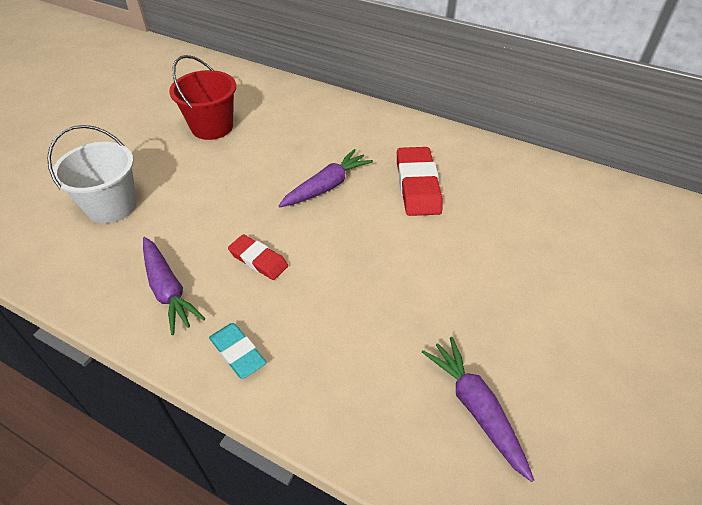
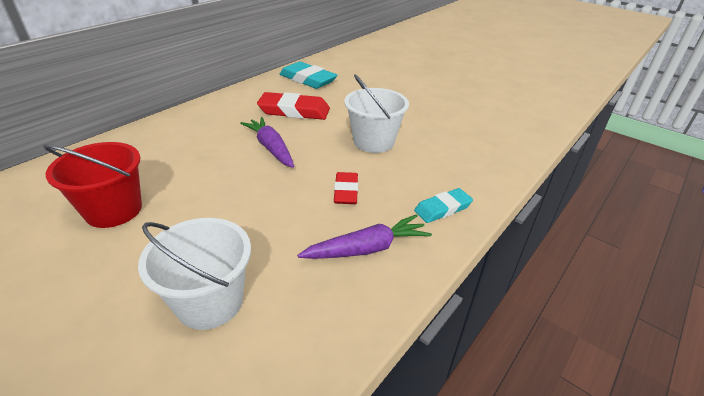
camera: 80 degrees left, 10 degrees down
red eraser [228,234,288,280] -> red eraser turned 45 degrees counterclockwise [334,172,358,204]
purple carrot [422,337,534,482] -> none
none -> turquoise eraser [280,62,337,89]
none -> white bucket [344,75,409,153]

